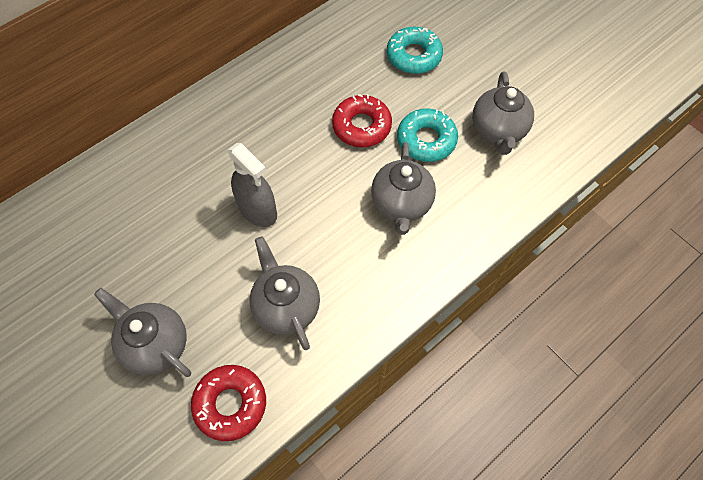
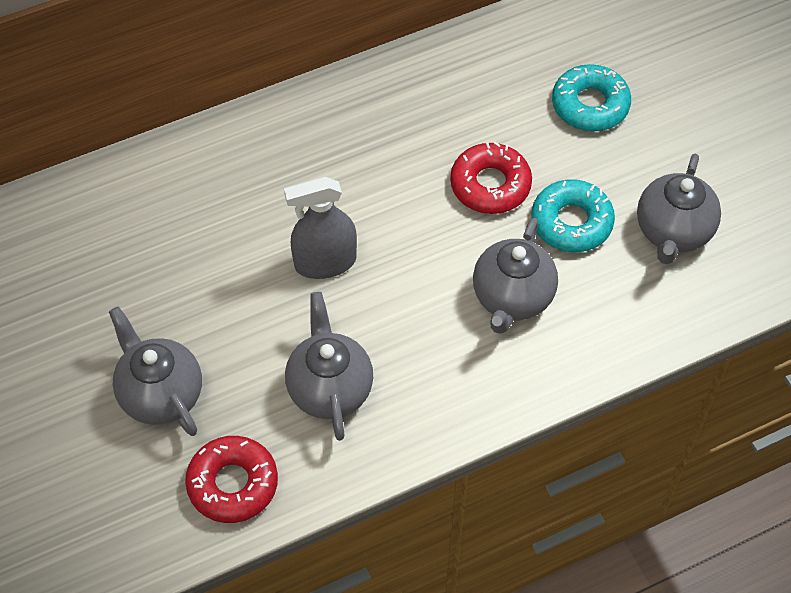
camera: 15 degrees right, 5 degrees down
grey spray bottle [228,143,277,227] -> grey spray bottle turned 105 degrees clockwise [284,177,357,279]

